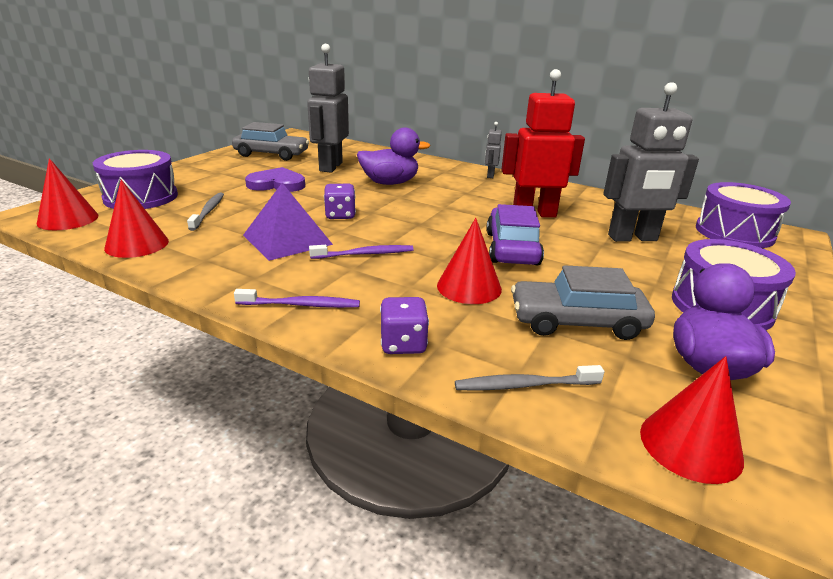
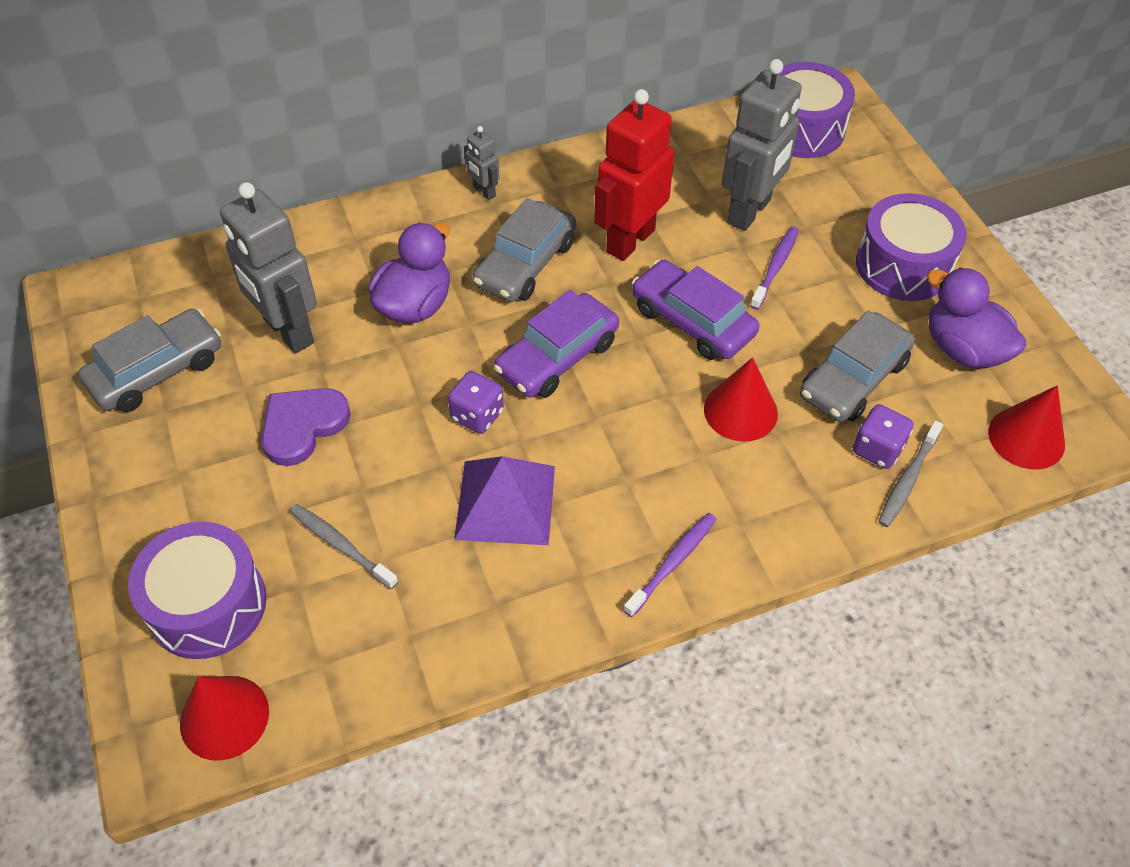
camera: 50 degrees left, 25 degrees up
red cone [104,179,169,258] -> none
purple toothbrush [309,245,414,259] -> purple toothbrush moved to [750,226,799,310]
purple dice [380,297,429,354] -> purple dice moved to [853,404,914,469]
none -> grey car [473,198,576,302]
none -> purple car [494,290,619,398]

